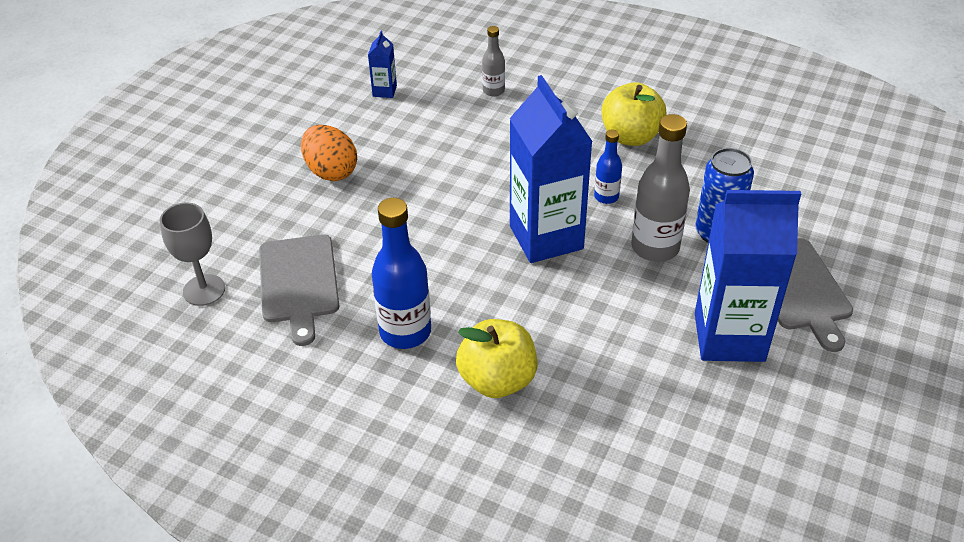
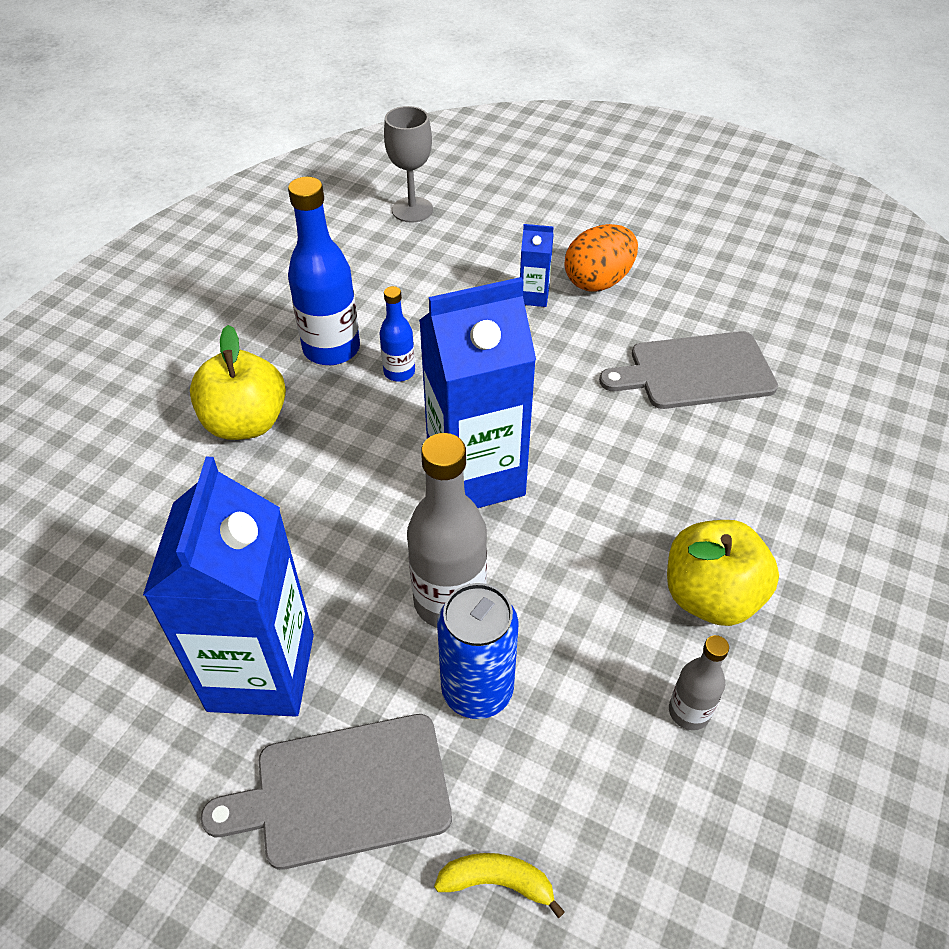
camera: 90 degrees right, 5 degrees up
grey cutting board [259,234,339,346] -> grey cutting board moved to [599,331,778,409]
blue carton [368,31,397,98] -> blue carton moved to [520,224,554,307]
grey bottle [482,26,505,96] -> grey bottle moved to [669,635,729,730]
blue bottle [594,130,622,204] -> blue bottle moved to [379,286,415,381]
none -> yellow banana [434,853,565,918]

